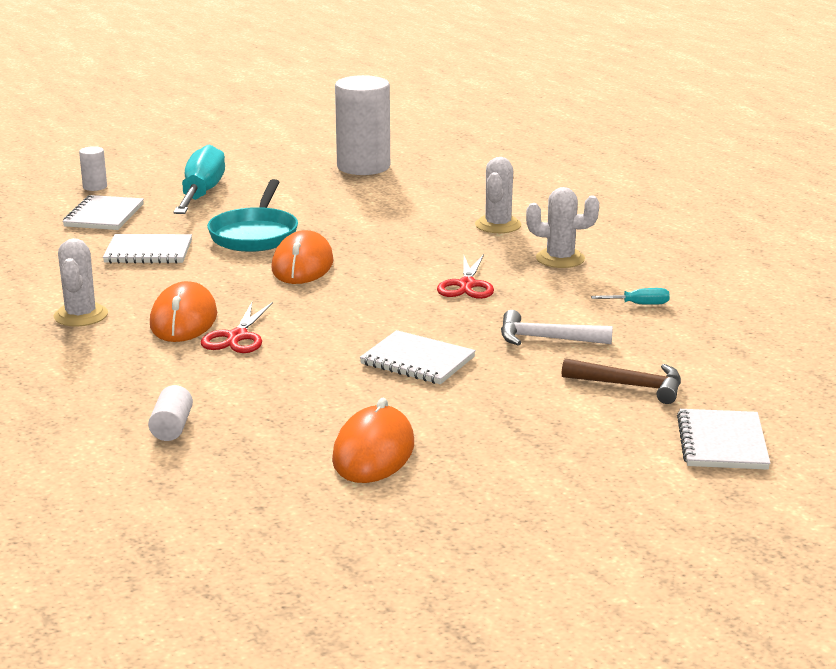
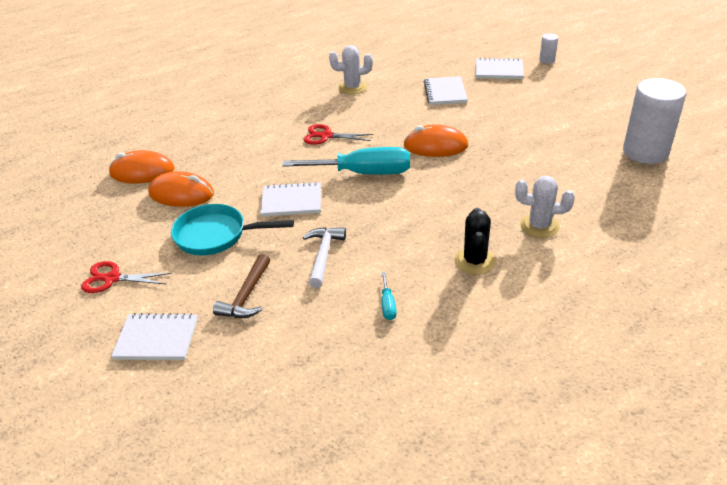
camera: 90 degrees right, 15 degrees up
white cylinder [148,385,193,441] -> none
orange mouse [150,281,217,342] -> orange mouse moved to [109,150,175,183]
turquoise screwdriver [173,145,225,214] -> turquoise screwdriver moved to [282,147,410,175]
turquoise pan [207,179,298,252] -> turquoise pan moved to [171,204,294,256]
white notebook [360,330,476,384] -> white notebook turned 60 degrees clockwise [260,182,321,217]
red scissors [437,254,494,299] -> red scissors moved to [81,261,172,293]
white cactus [526,187,599,268] -> black cactus [455,208,496,275]

